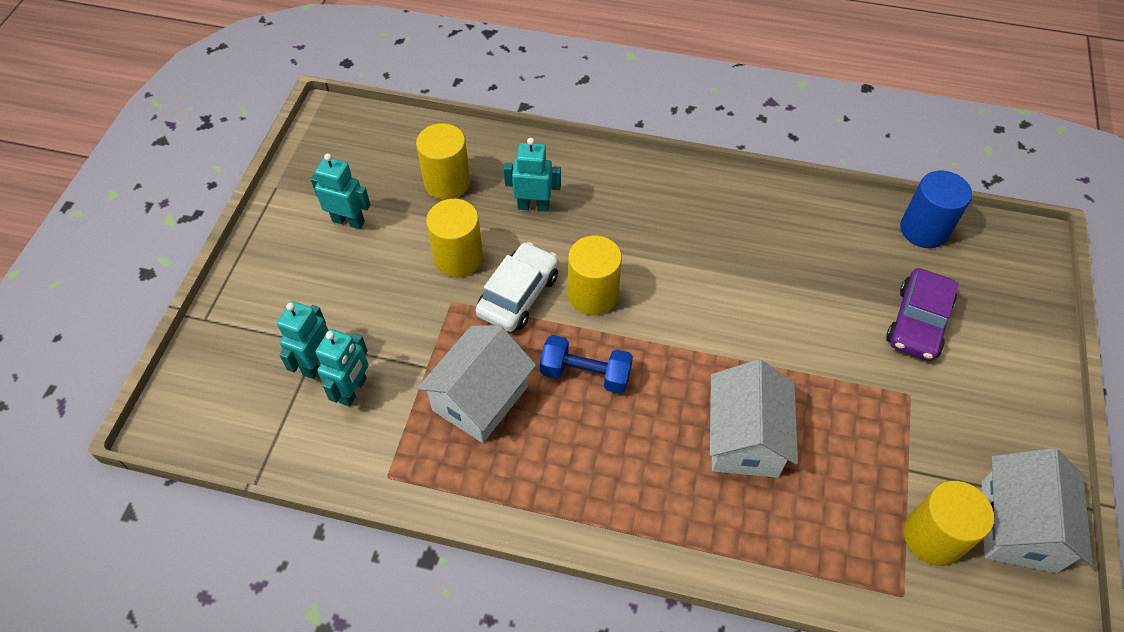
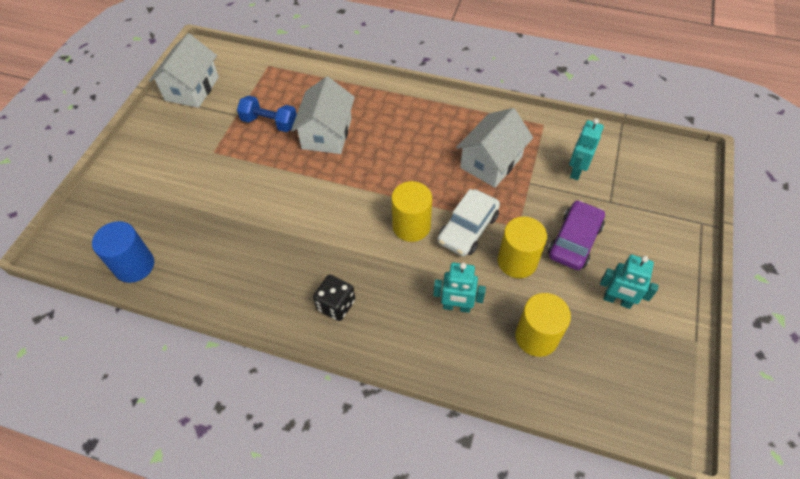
camera: 175 degrees left, 0 degrees up
turquoise robot [277,301,328,379] -> none
blue dumbbell [540,335,633,394] -> blue dumbbell moved to [237,96,297,132]
purple car [886,268,959,361] -> purple car moved to [548,200,605,270]
yellow cylinder [904,481,994,566] -> none
none -> black dice [313,275,355,321]

